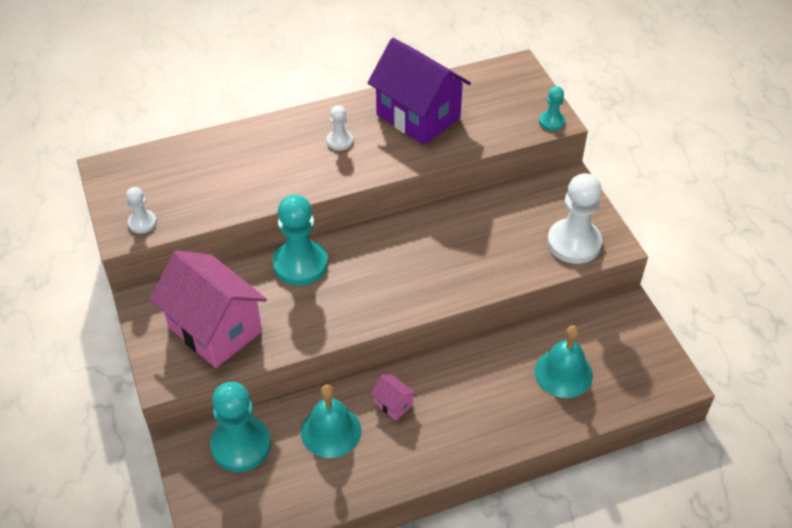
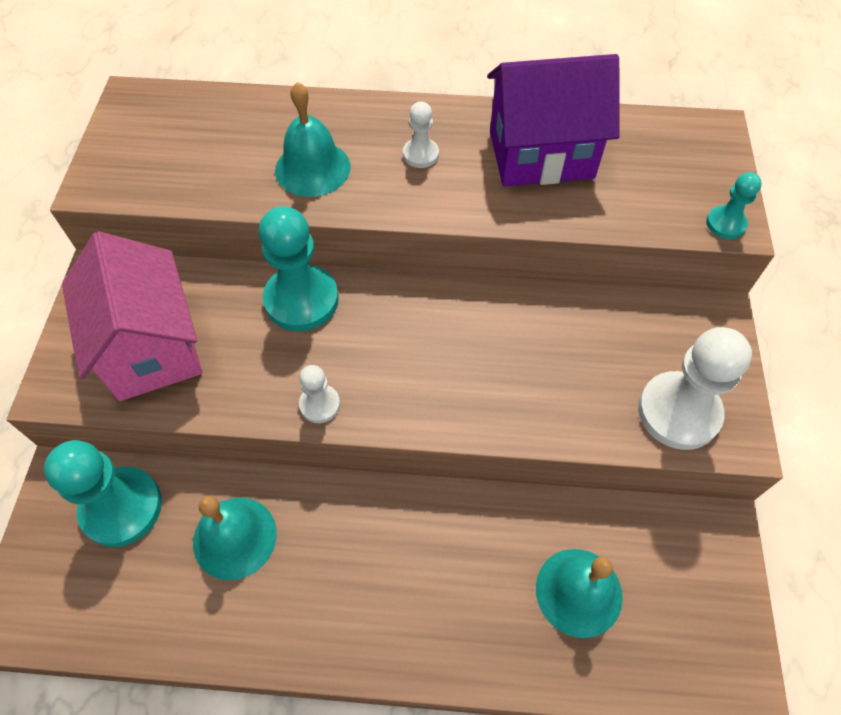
camera: 25 degrees right, 10 degrees up
white pawn [126,187,157,234] -> white pawn moved to [299,365,340,423]
purple house [368,38,471,145] -> purple house turned 75 degrees counterclockwise [487,54,620,187]
pink house [371,374,417,421] -> none
none -> turquoise bell [275,82,351,197]

